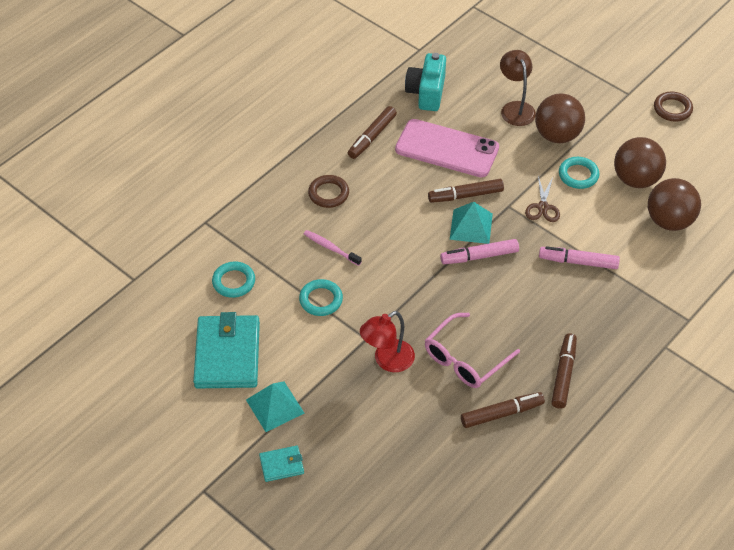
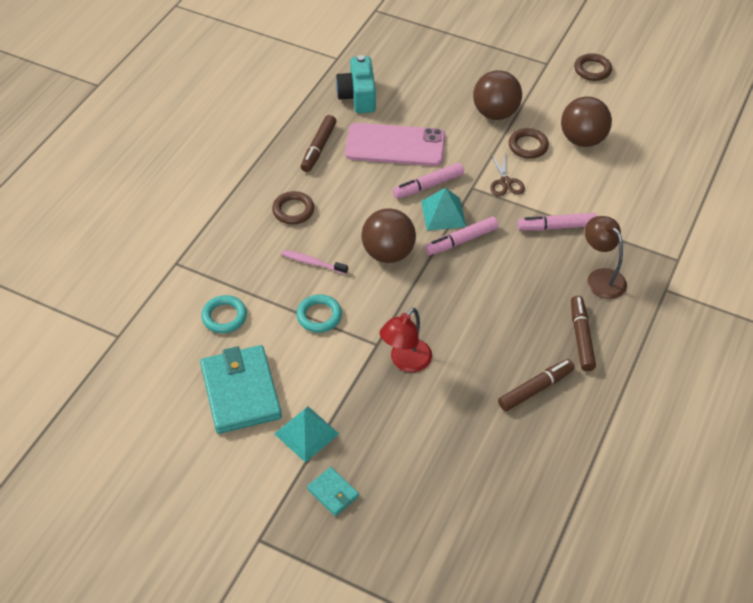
camera: 15 degrees left, 0 degrees up
turquoise wallet [259,445,304,482] -> turquoise wallet turned 75 degrees clockwise [307,467,359,516]
pink glasses [425,313,520,388] -> none
brown marker [428,179,504,203] -> pink marker [393,163,464,199]
brown lamp [500,50,536,126] -> brown lamp moved to [585,216,627,299]
turquoise ring [559,157,599,189] -> brown ring [509,128,549,159]
brown ball [648,178,701,231] -> brown ball moved to [361,208,416,263]

